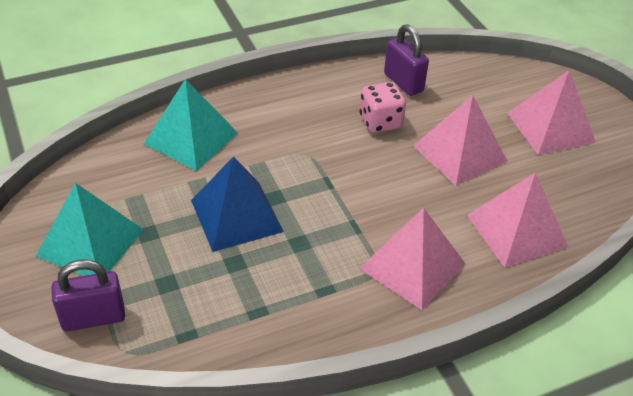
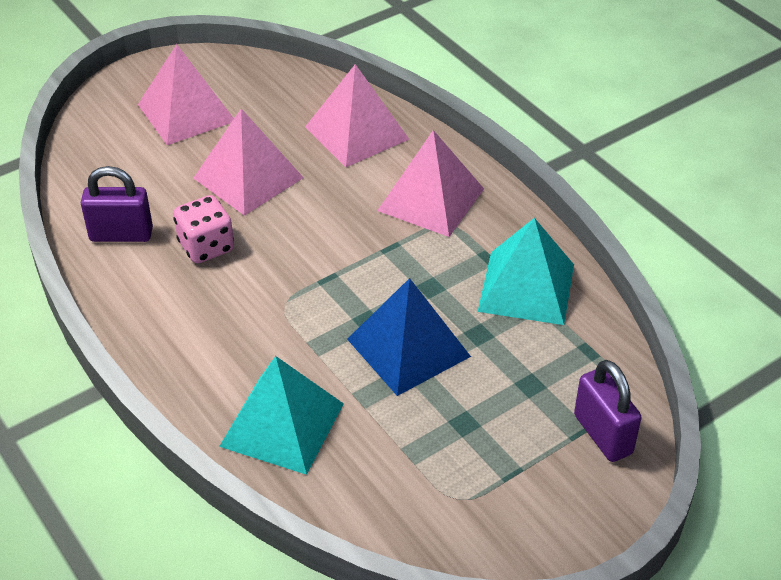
camera: 100 degrees left, 0 degrees up
turquoise pyramid [36,183,144,276] -> turquoise pyramid moved to [478,218,574,325]
purple padlock [384,24,429,96] -> purple padlock turned 45 degrees clockwise [81,166,153,242]

